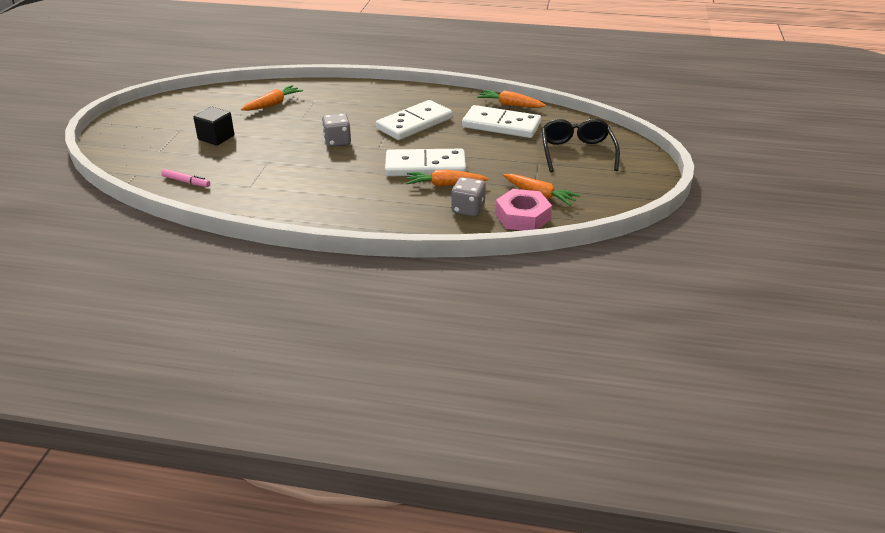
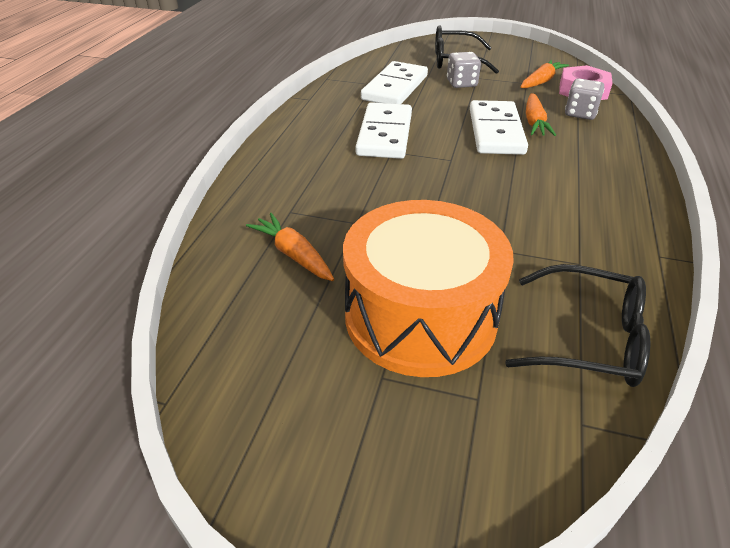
camera: 85 degrees left, 5 degrees up
pink marker [161,169,210,187] -> black glasses [505,264,650,387]
black cube [193,107,234,146] -> orange drum [343,200,514,377]
grey dice [322,113,351,147] -> grey dice moved to [447,52,481,88]
white domino [376,100,453,140] -> white domino turned 45 degrees clockwise [355,102,412,159]
orange carrot [477,90,546,108] -> none

